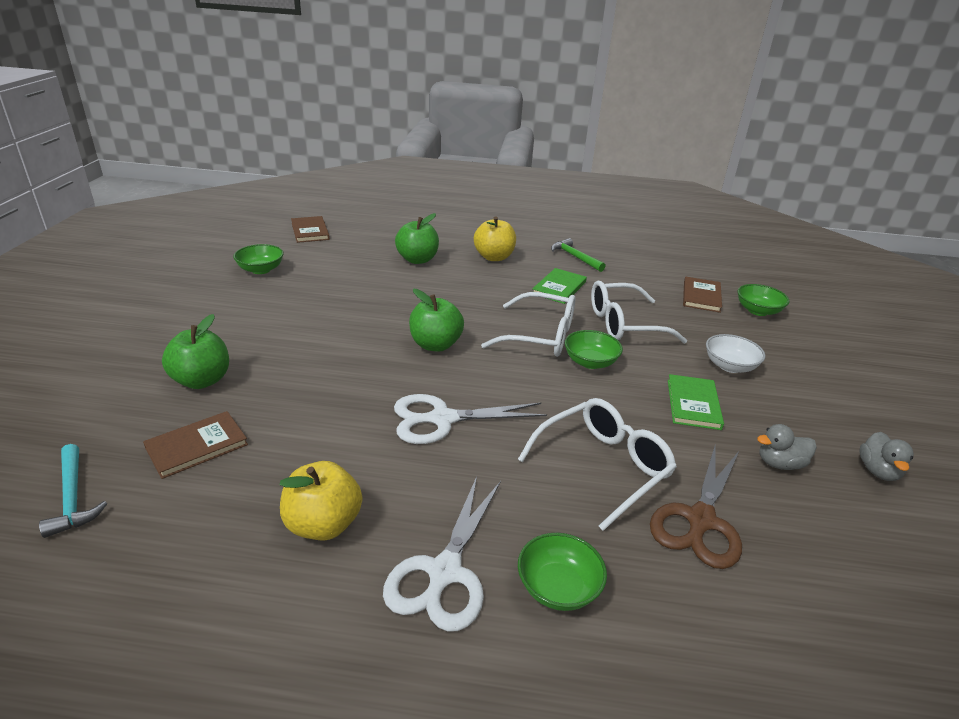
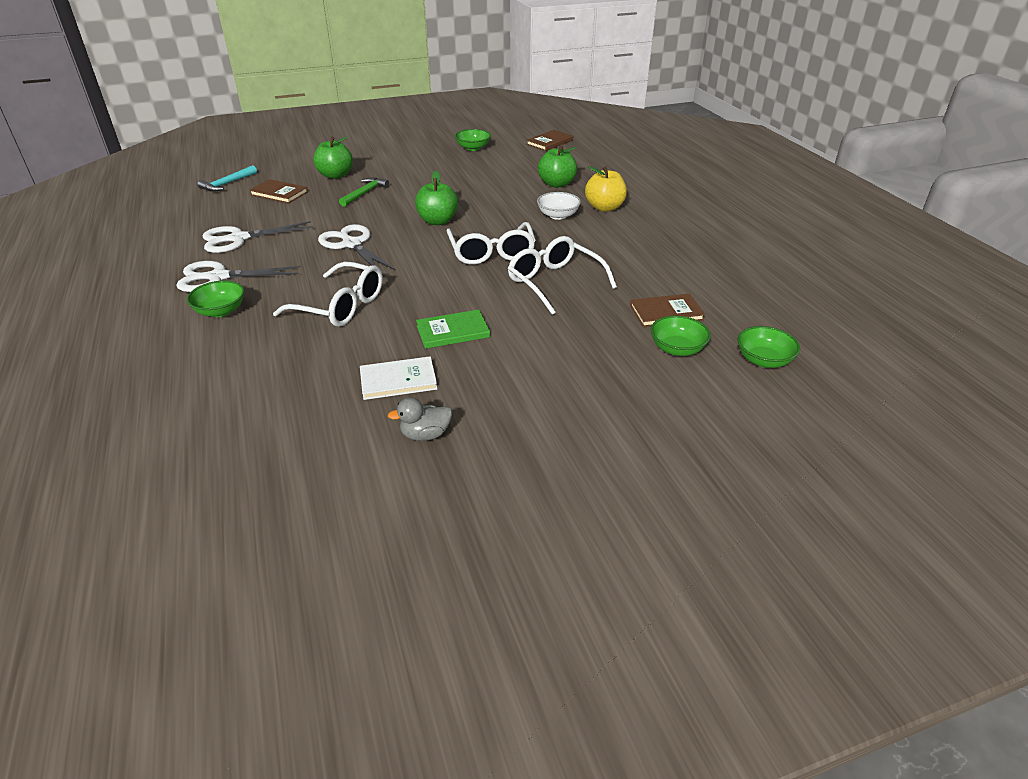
camera: 65 degrees right, 5 degrees up
yellow apple [280,461,362,541] -> white scissors [203,221,313,253]
green book [532,268,587,304] -> none
green hammer [551,238,606,272] -> green hammer moved to [339,177,389,207]
green bowl [565,330,623,369] -> green bowl moved to [738,326,800,368]
brown scissors [650,446,742,569] -> none
white bowl [706,334,766,373] -> white bowl moved to [537,192,581,220]
grey duck [757,424,817,470] -> white book [360,356,438,400]

